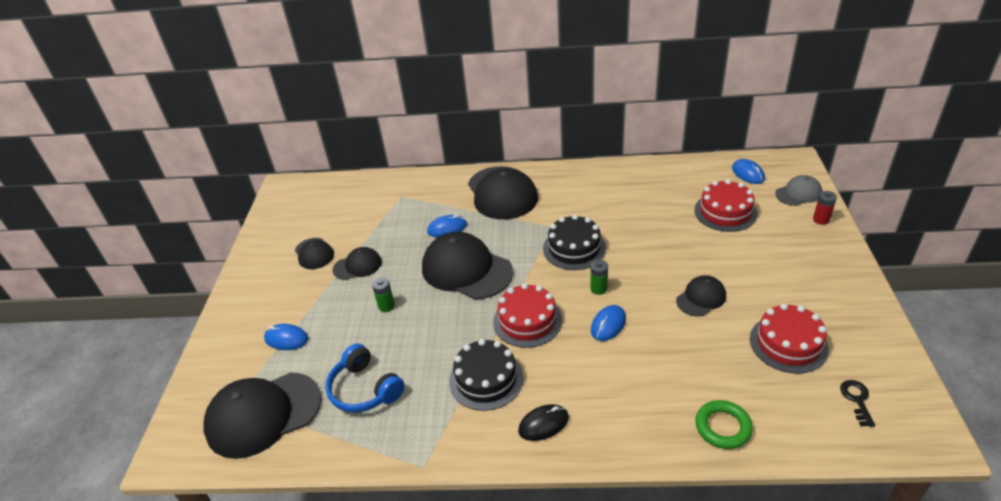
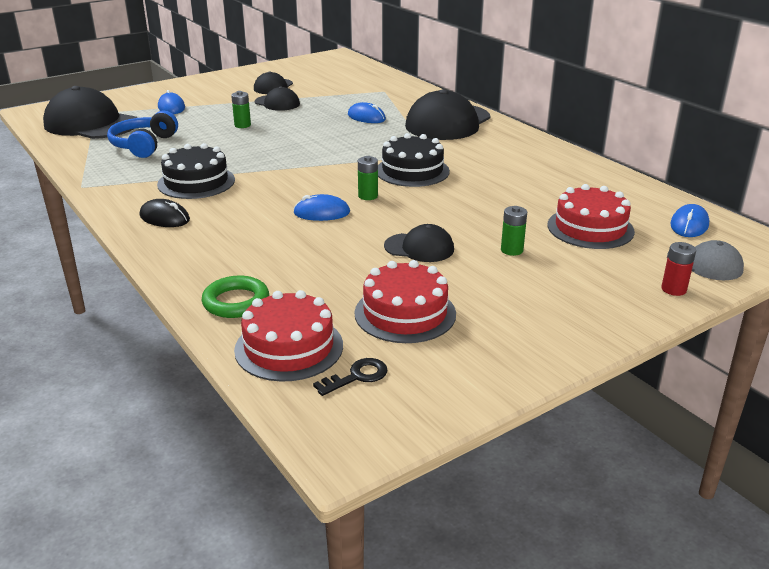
camera: 50 degrees right, 10 degrees down
black cap [422,232,513,299] -> none
red cake [493,283,562,348] -> red cake moved to [234,290,343,382]
none -> green battery [501,206,527,256]

